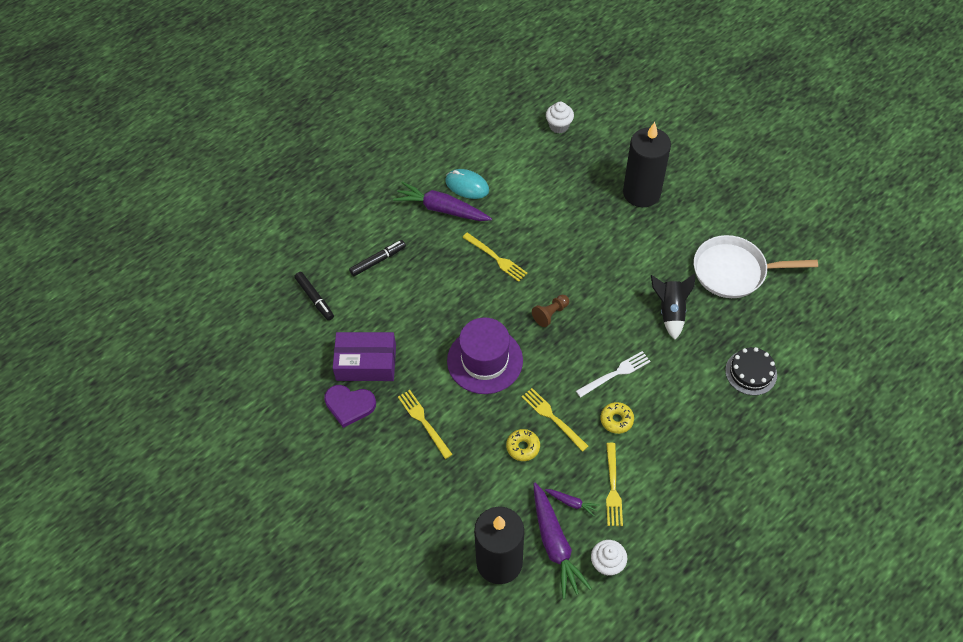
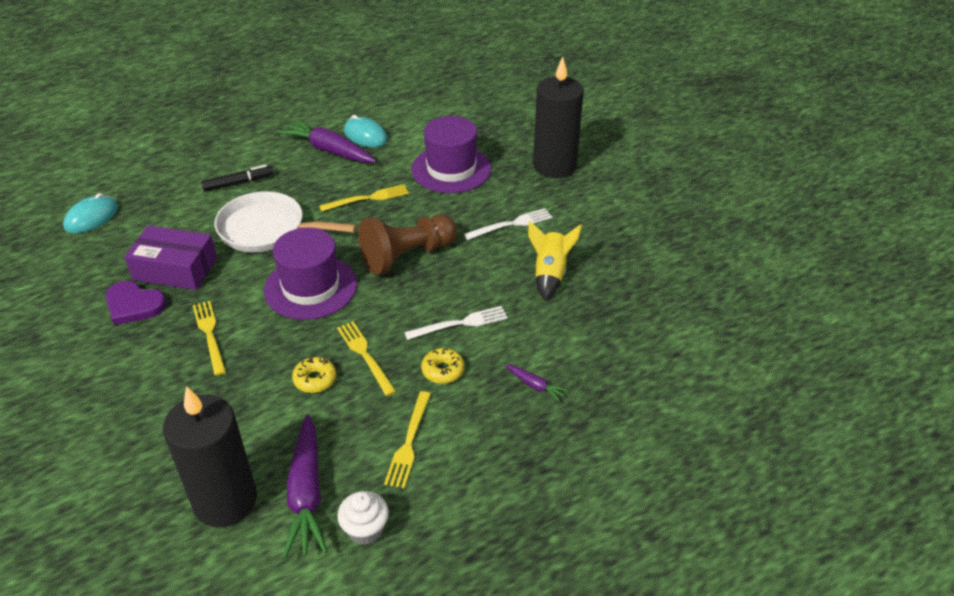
camera: 10 degrees right, 15 degrees down
black marker [294,272,334,321] -> none
yellow fork [462,233,527,282] -> yellow fork turned 75 degrees counterclockwise [319,184,409,212]
brown pawn [532,295,569,327] -> brown pawn [358,214,457,275], size x2.01
purple carrot [545,489,599,517] -> purple carrot moved to [505,364,568,402]
white cupcake [546,102,574,134] -> none
black rocket [651,273,695,340] -> yellow rocket [528,221,582,300]
white pan [694,235,818,298] -> white pan moved to [215,191,357,252]
black cake [725,347,777,396] -> none
none -> turquoise mouse [63,193,118,233]
none -> purple hat [412,116,491,193]
none -> white fork [464,208,553,240]

